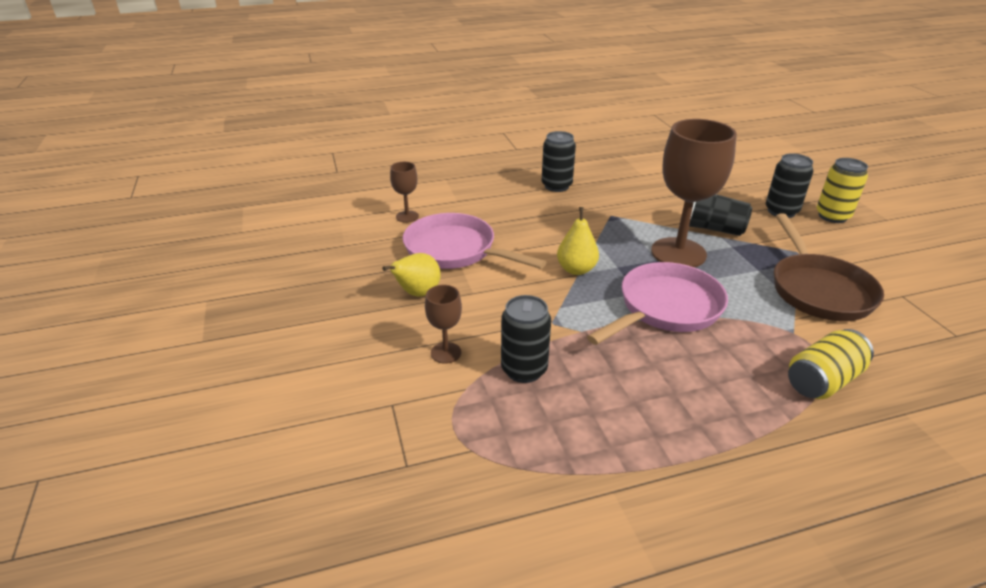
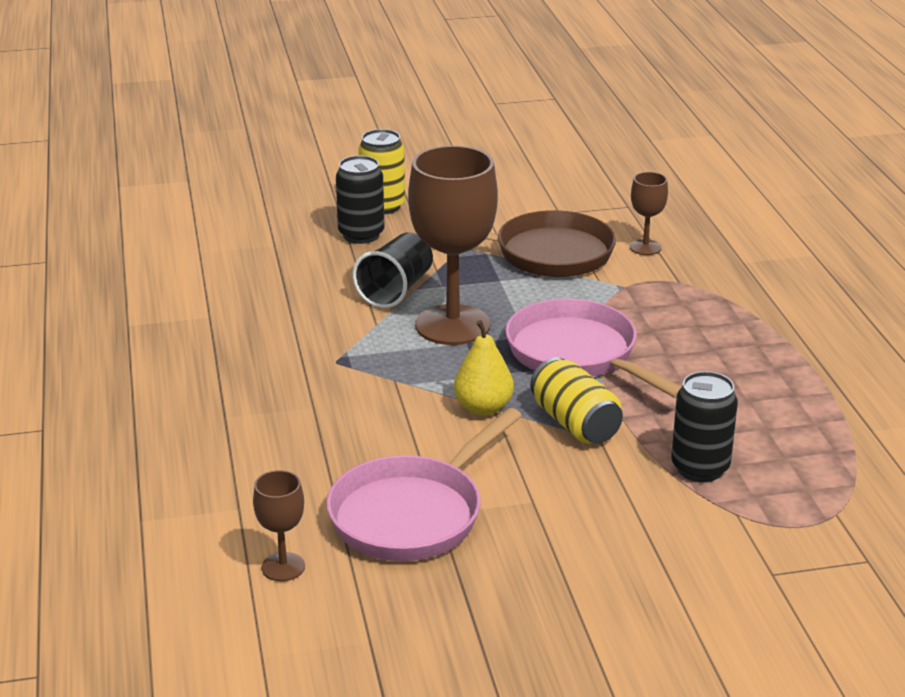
camera: 85 degrees left, 5 degrees down
yellow pear [382,253,441,297] -> none
brown goblet [425,285,462,364] -> brown goblet moved to [630,172,668,255]
black can [542,131,576,192] -> none
yellow can [788,329,874,399] -> yellow can moved to [530,357,623,444]

